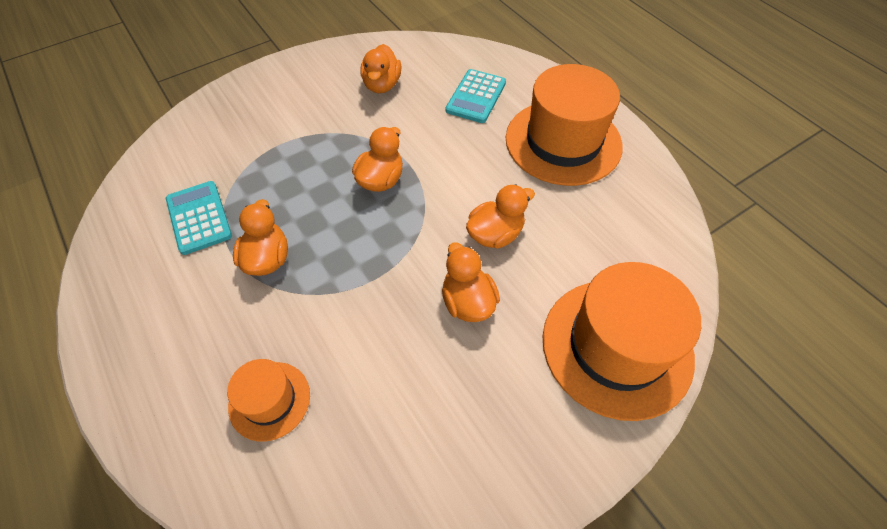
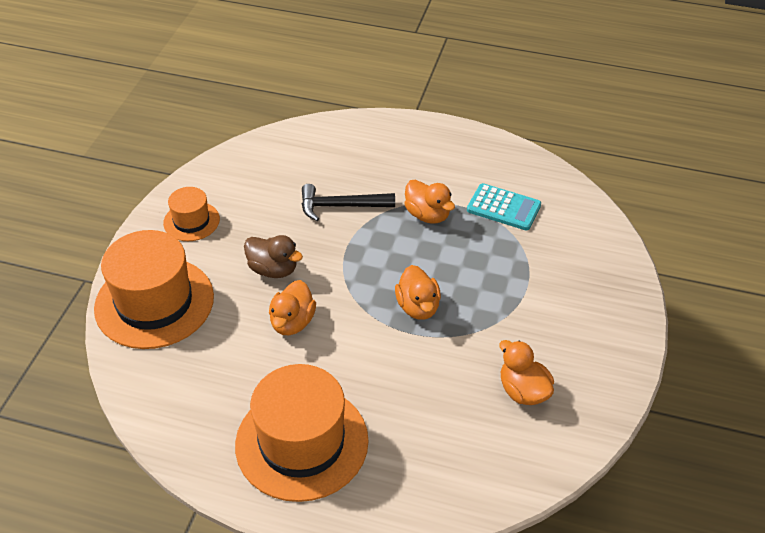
camera: 140 degrees right, 10 degrees down
orange hat [227,359,310,442] -> orange hat moved to [163,187,220,241]
orange duck [442,243,500,322] -> brown duck [244,235,303,278]
turquoise calculator [446,69,506,123] -> none
none -> black hammer [302,184,395,221]

